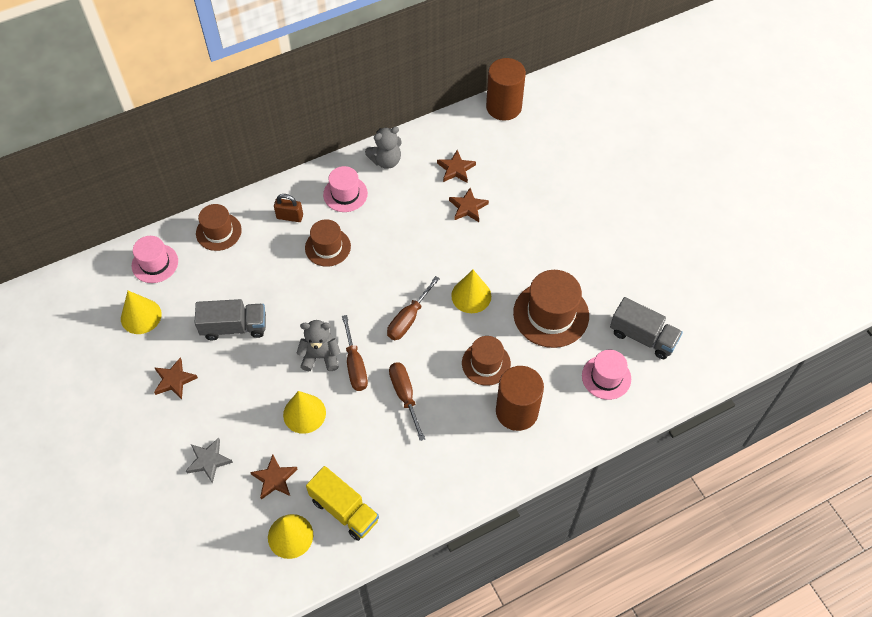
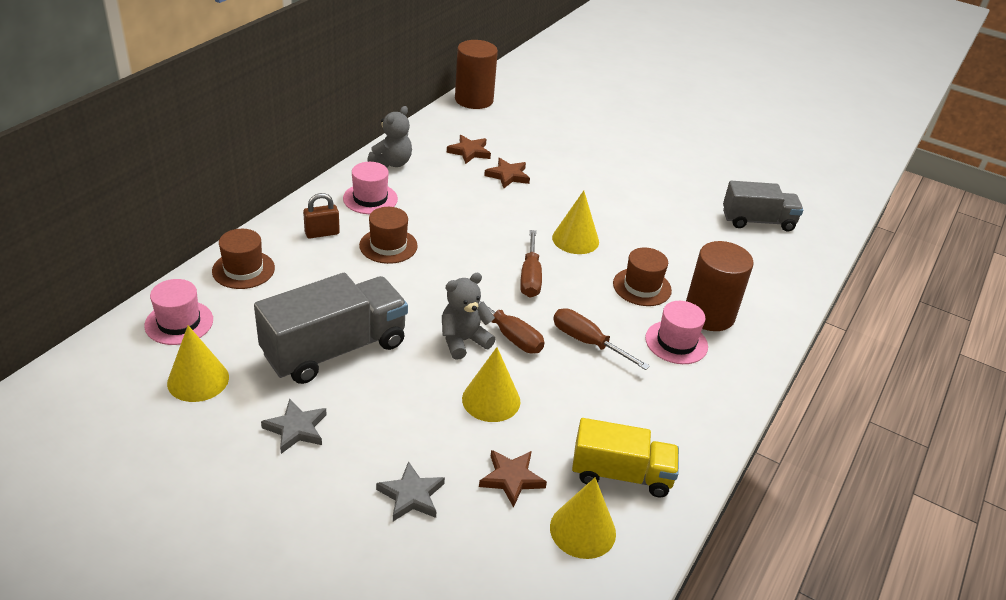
camera: 35 degrees left, 20 degrees down
brown star [154,358,198,399] -> grey star [261,399,327,454]
grey truck [194,299,266,340] -> grey truck [254,273,408,384], size x1.53
brown hat [513,270,589,348] -> none
pink hat [582,350,631,400] -> pink hat moved to [645,301,708,364]

